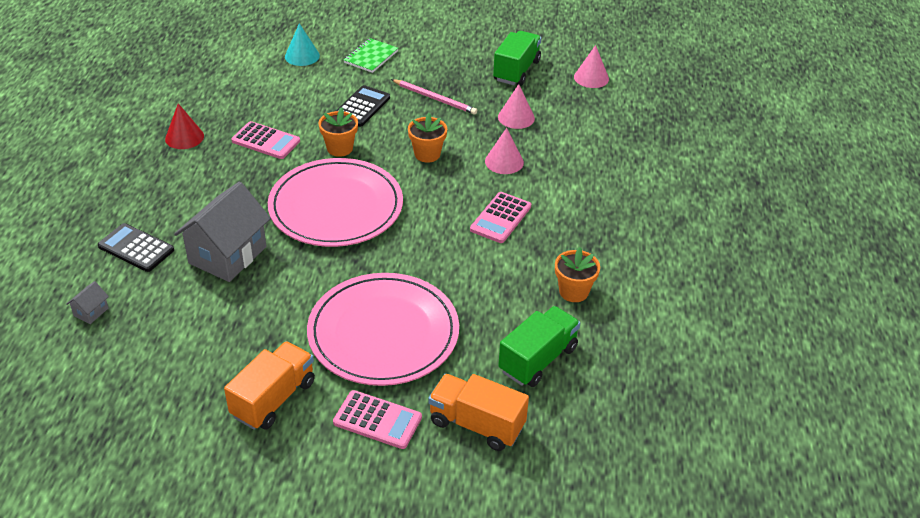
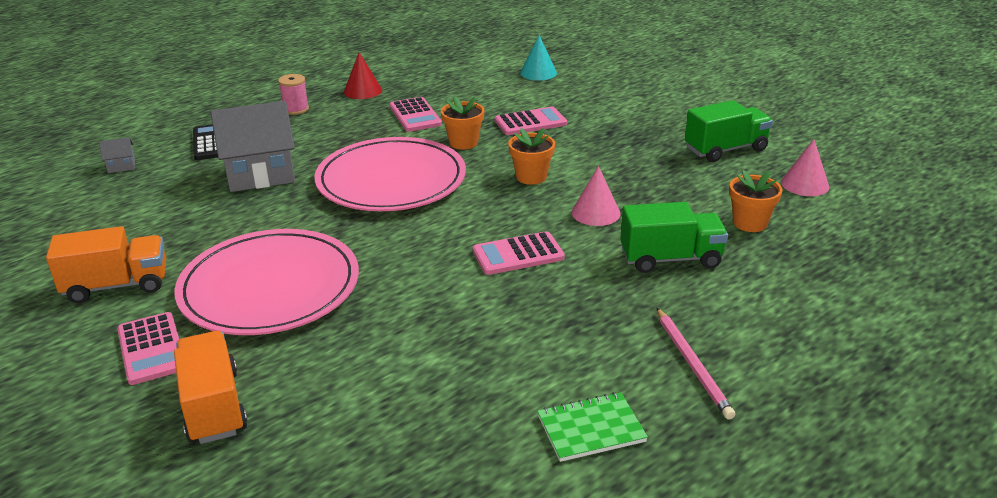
camera: 45 degrees right, 10 degrees down
black calculator [336,85,390,127] -> pink calculator [495,107,567,135]
green notebook [344,38,398,73] -> green notebook moved to [537,392,648,462]
pink pencil [391,79,477,115] -> pink pencil moved to [657,308,735,420]
pink cone [498,84,535,129] -> none
green truck [498,306,580,387] -> green truck moved to [620,202,728,273]
orange flower pot [555,247,600,302] -> orange flower pot moved to [729,170,782,232]
none -> pink spool [278,74,309,115]

